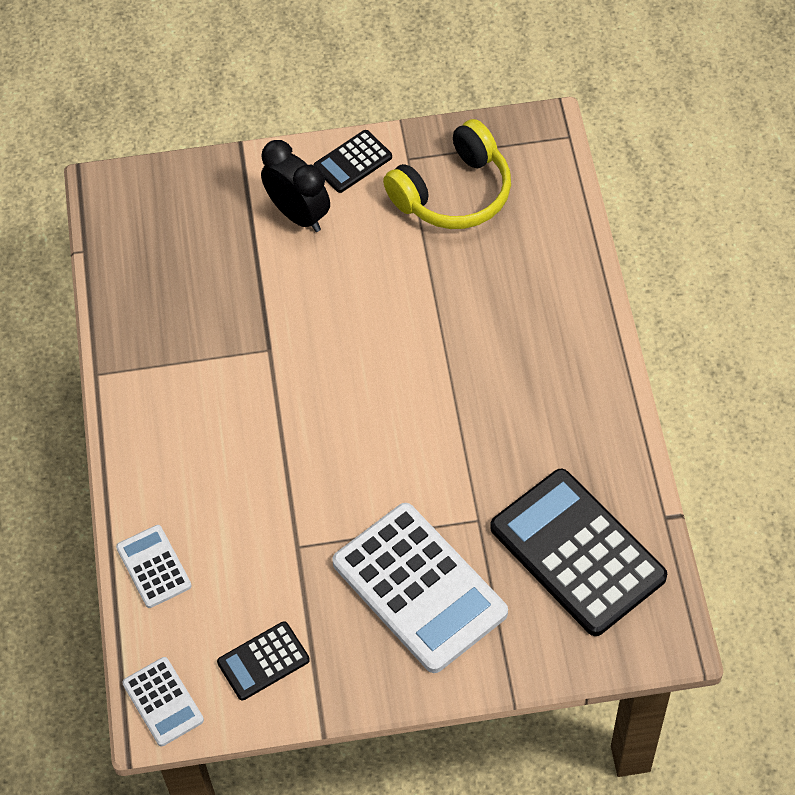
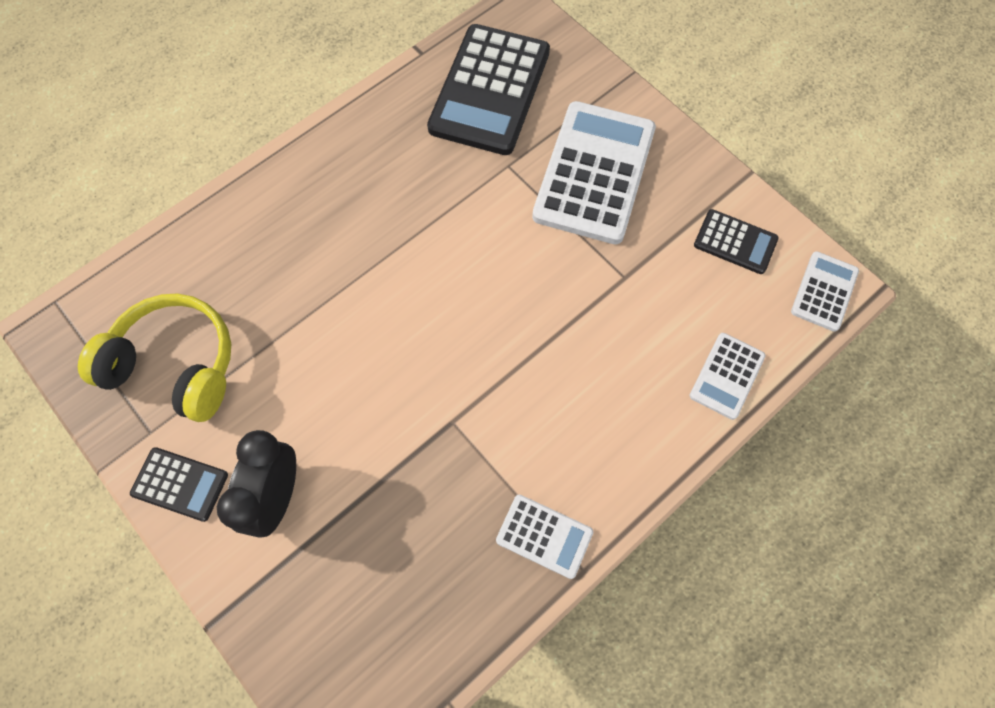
camera: 125 degrees left, 10 degrees up
none -> white calculator [496,494,593,579]

